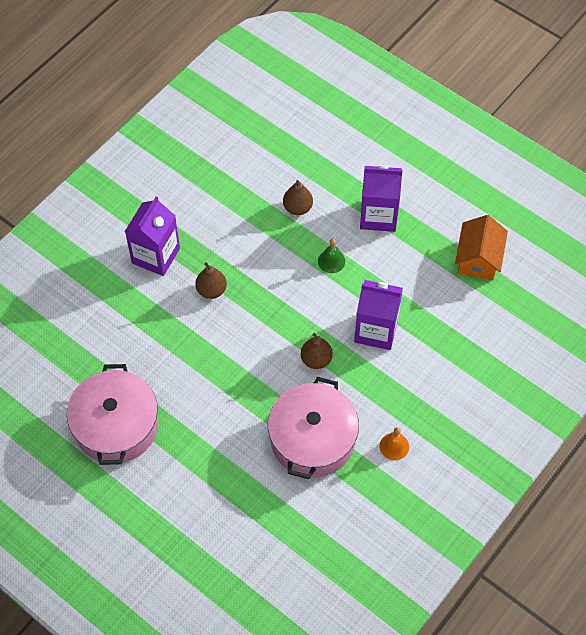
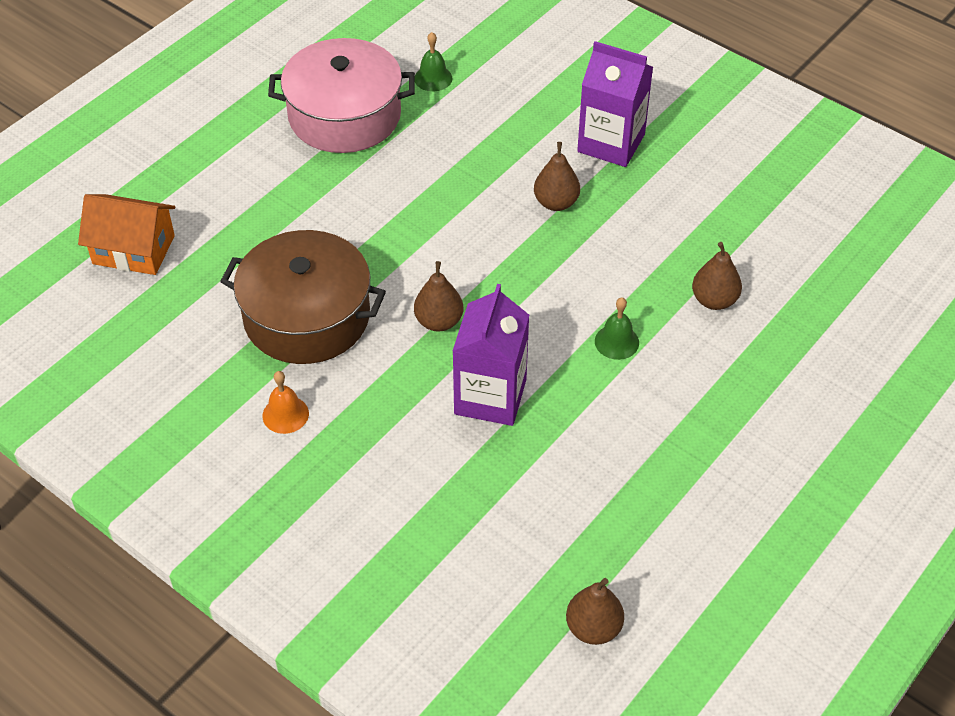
camera: 90 degrees right, 10 degrees down
pink pot [268,377,359,479] -> brown pot [220,230,386,364]
purple carton [360,165,402,232] -> none
orange house [455,215,508,280] -> orange house moved to [78,194,176,275]
none -> green bell [415,32,452,91]
none -> brown pear [566,578,624,645]

